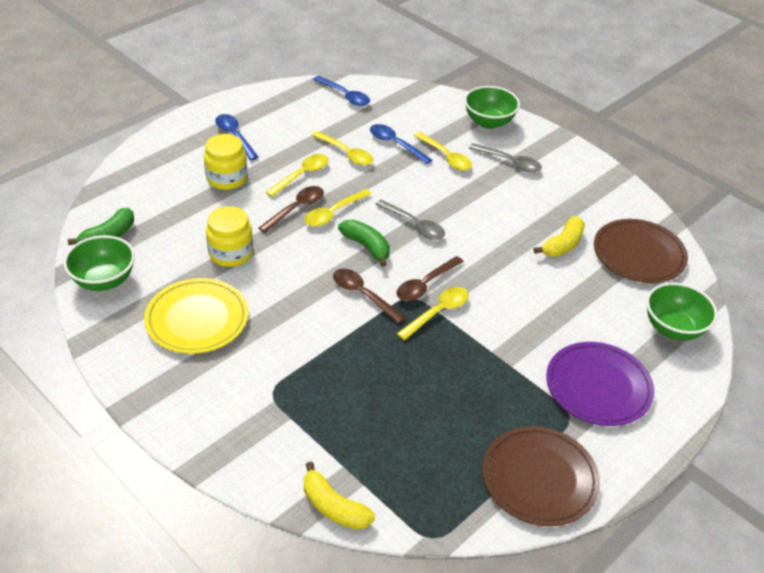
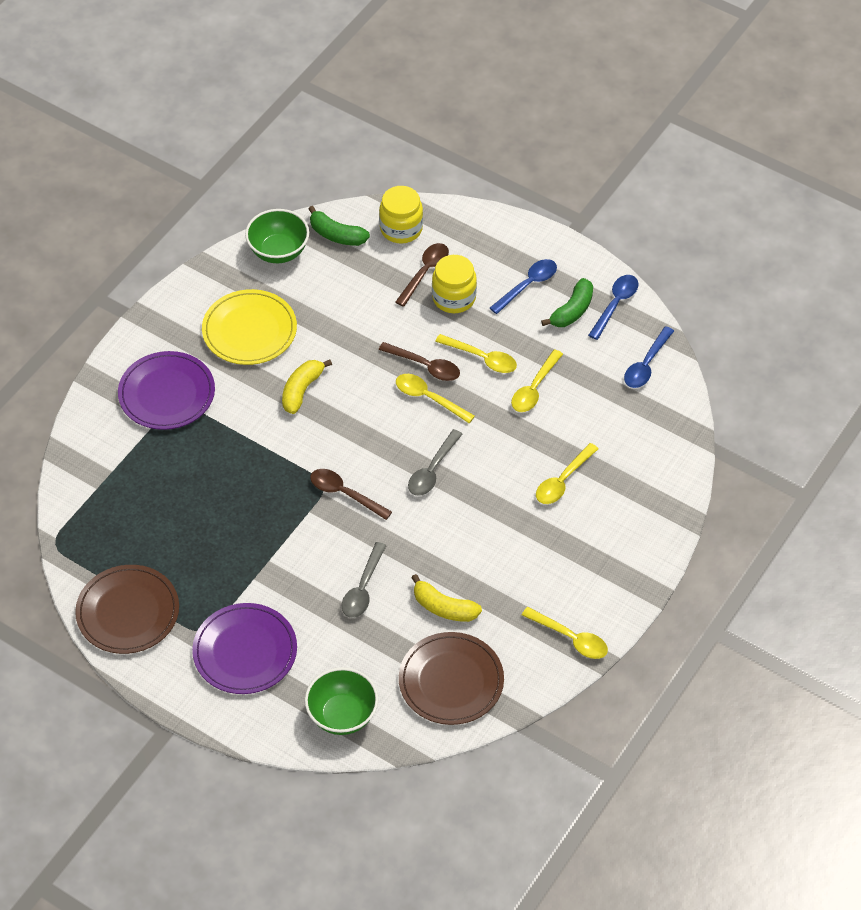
camera: 80 degrees right, 10 degrees up
yellow jar [206,206,253,267] -> yellow jar moved to [379,186,423,244]
yellow banana [304,461,375,529] -> yellow banana moved to [282,359,332,414]
brown spoon [333,269,406,324] -> brown spoon moved to [395,243,449,307]
green banana [338,220,390,267] -> green banana moved to [541,278,593,327]
blue spoon [370,124,432,164] -> blue spoon moved to [588,275,639,340]
yellow spoon [397,287,469,340] -> yellow spoon moved to [522,607,608,659]
green bowl [464,86,520,129] -> none
grey spoon [469,143,542,173] -> grey spoon moved to [342,542,387,618]
none -> purple plate [118,351,215,430]

